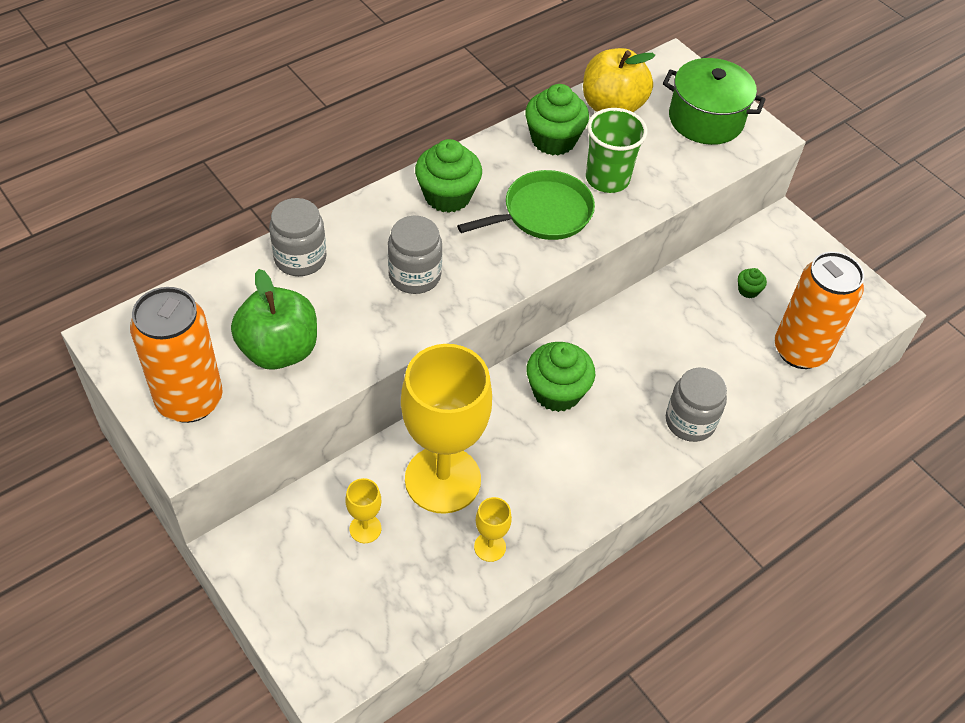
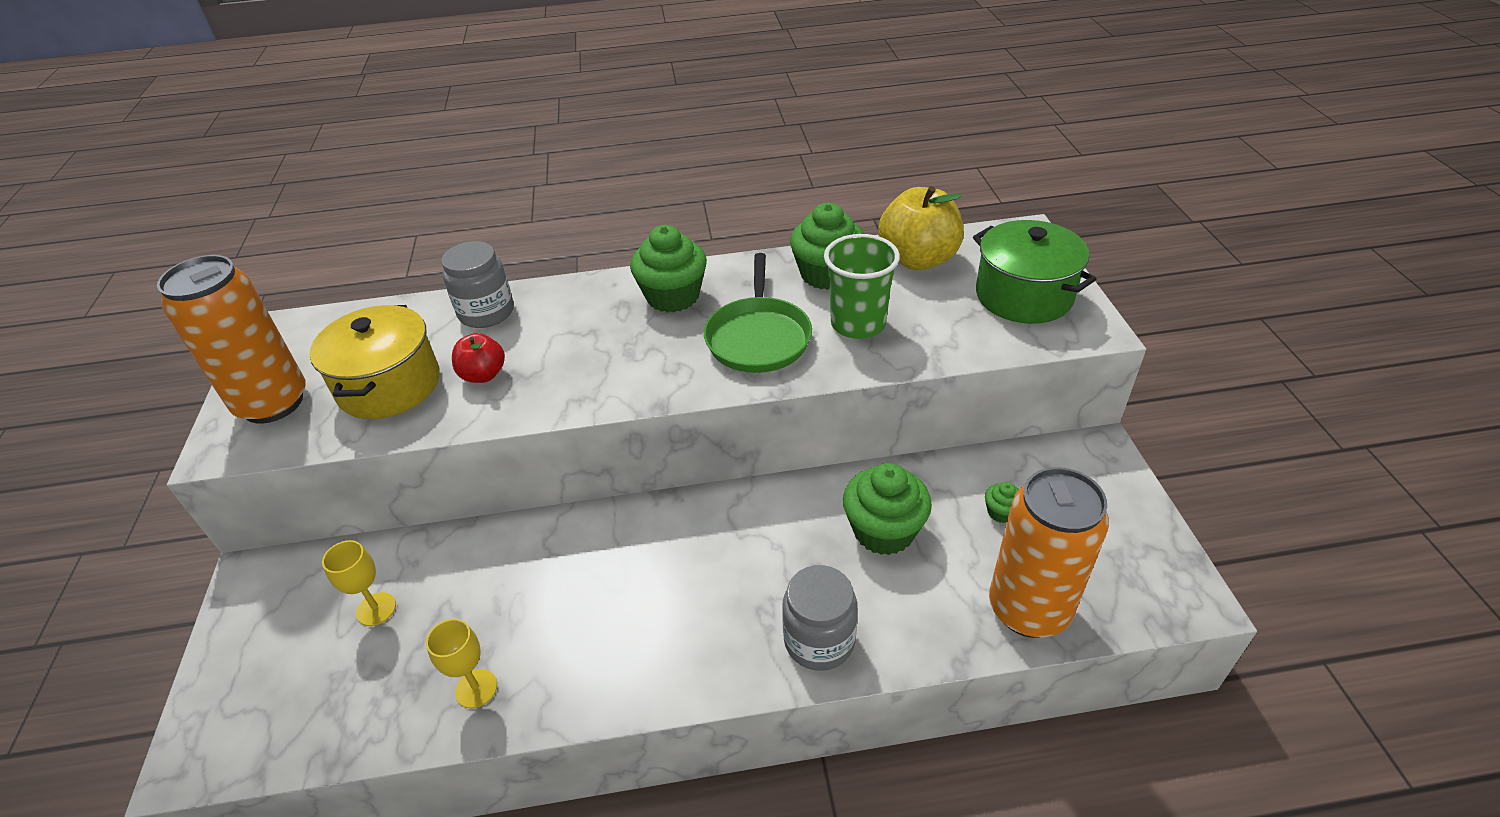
camera: 35 degrees right, 10 degrees down
green apple [231,269,317,370] -> yellow pot [309,305,440,419]
grey jar [388,216,442,294] -> none
yellow goblet [401,344,492,514] -> none
green pan [457,170,595,240] -> green pan turned 90 degrees clockwise [704,253,812,373]
green cupcake [526,342,595,412] -> green cupcake moved to [843,463,932,555]
none -> red apple [452,333,505,383]

